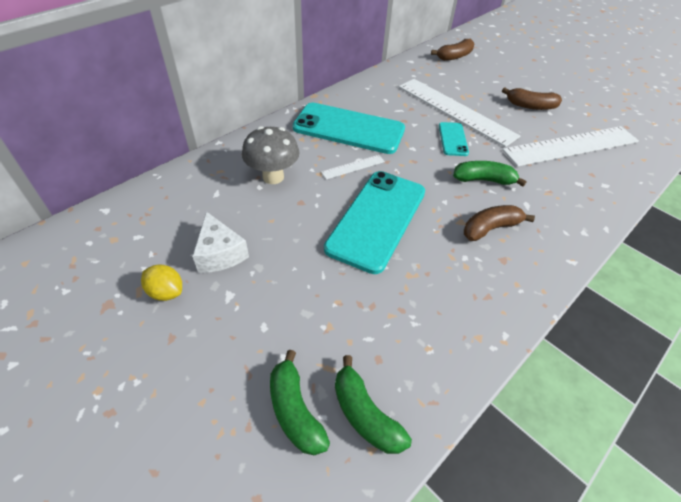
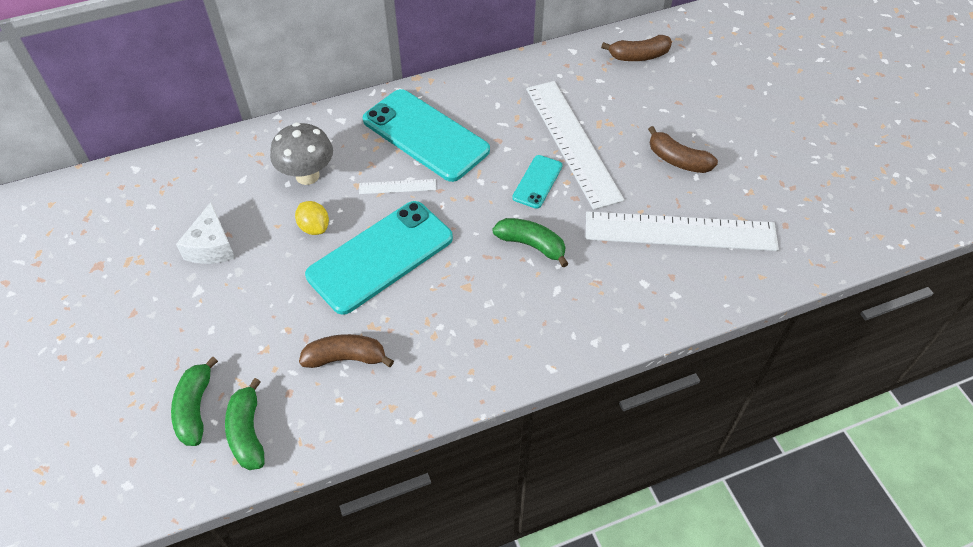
camera: 25 degrees right, 5 degrees up
yellow lemon [141,265,182,301] -> yellow lemon moved to [295,201,329,235]
brown banana [464,205,535,241] -> brown banana moved to [299,334,394,368]

